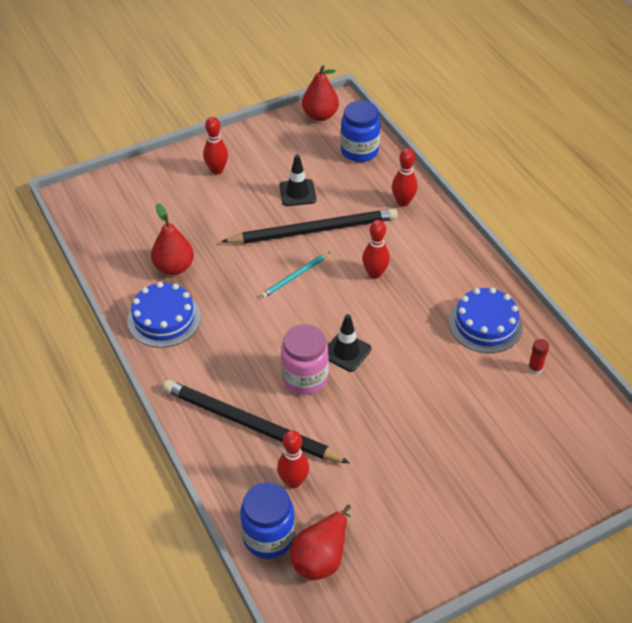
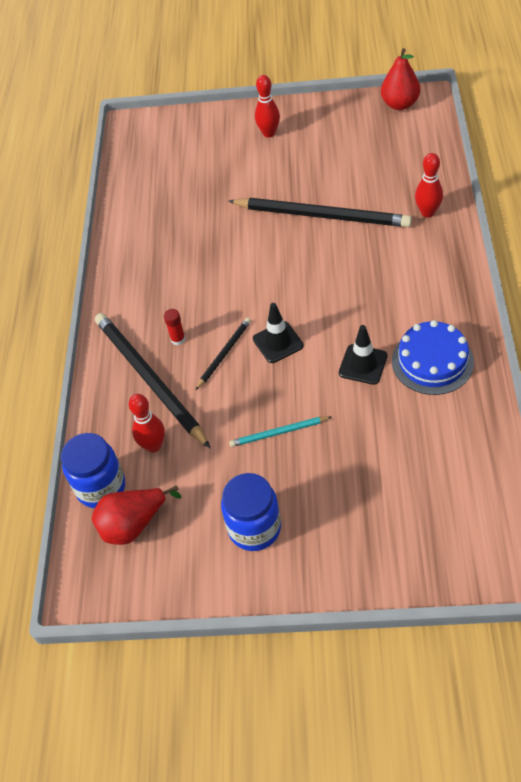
camera: 35 degrees right, 5 degrees up
blue cake [127,282,201,348] -> none
red pear [151,203,194,275] -> none
turquoise pencil [261,252,330,298] -> turquoise pencil moved to [229,416,331,447]
black traffic cone [279,154,316,206] -> black traffic cone moved to [339,325,387,385]
pink jar [281,324,329,395] -> black pencil [196,318,251,390]
blue jar [340,101,380,162] -> blue jar moved to [221,473,281,551]
red bowling pin [362,220,390,279] -> none
red glue stick [528,339,549,375] -> red glue stick moved to [164,309,186,345]

